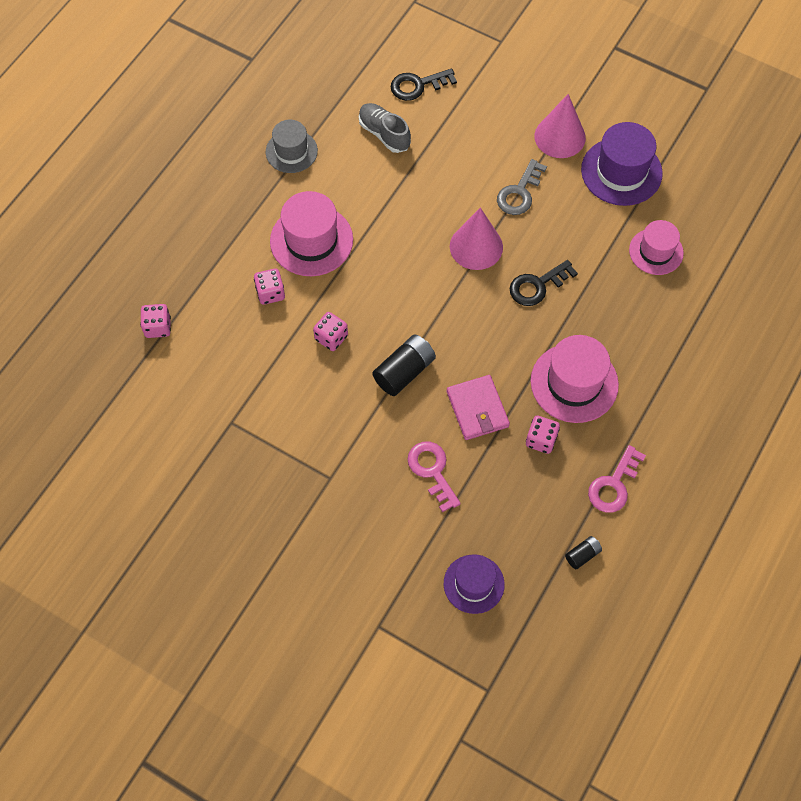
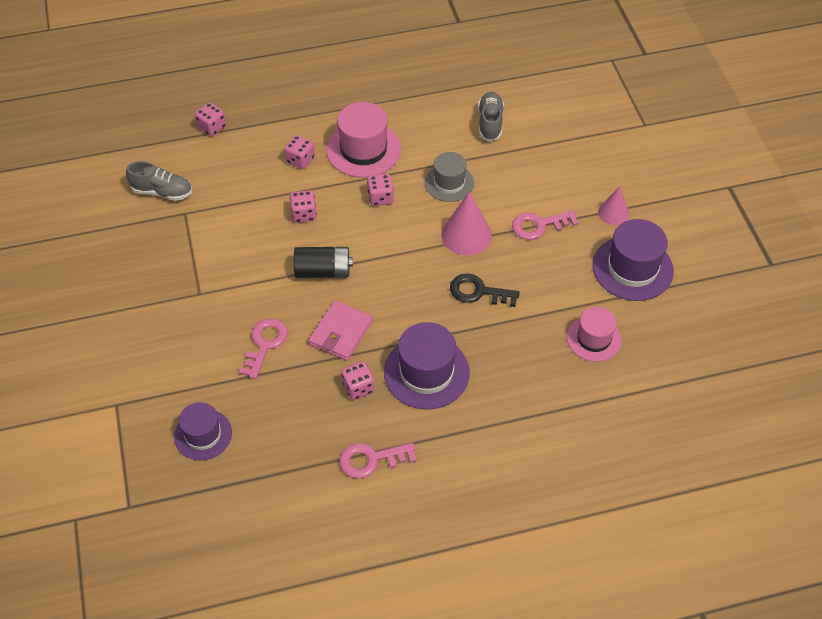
camera: 45 degrees right, 10 degrees down
grey hat [266,120,318,173] -> grey hat moved to [425,152,474,202]
black key [391,69,457,101] -> none
grey key [497,159,547,215] -> pink key [512,210,579,240]
pink hat [531,335,619,423] -> purple hat [384,322,470,410]
pink cone [535,94,586,158] -> pink cone [598,186,629,225], size x0.62
black battery [565,536,602,569] -> none
none -> grey shoe [126,161,192,201]
none -> pink dice [367,174,394,206]

